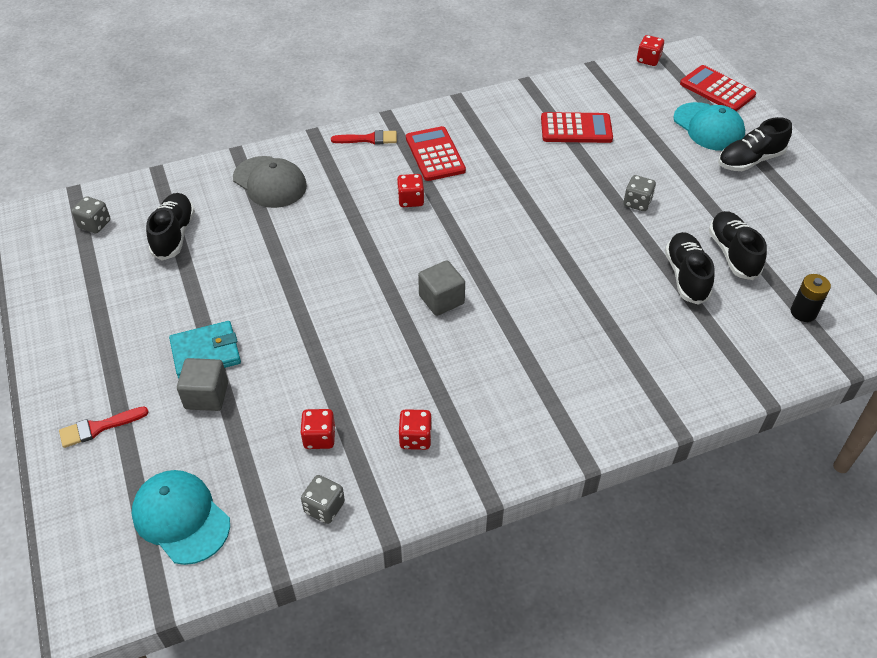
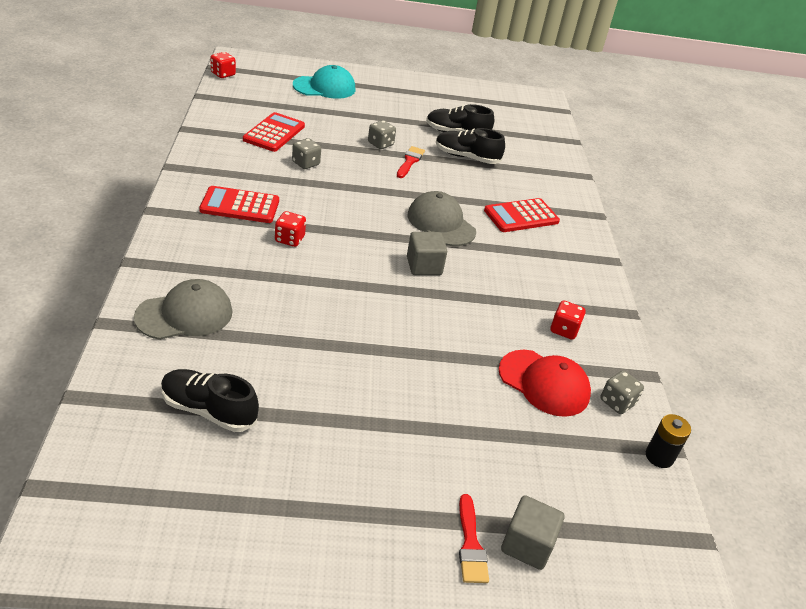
camera: 75 degrees left, 10 degrees down
grey dice [71,196,110,233] -> grey dice moved to [292,138,321,169]
turquoise cap [132,470,230,565] -> none
turquoise wallet [169,321,241,378] -> none
grey cube [177,358,228,411] -> grey cube moved to [501,495,565,570]
red dice [300,409,335,449] -> red cap [499,350,591,417]
red brush [331,130,397,144] -> red brush moved to [397,146,425,178]
red calculator [680,65,756,111] -> red calculator moved to [484,198,560,232]
black shoe [718,117,792,171] -> none
black battery [791,274,831,322] -> black battery moved to [646,414,691,468]
none -> grey cap [408,191,476,246]

